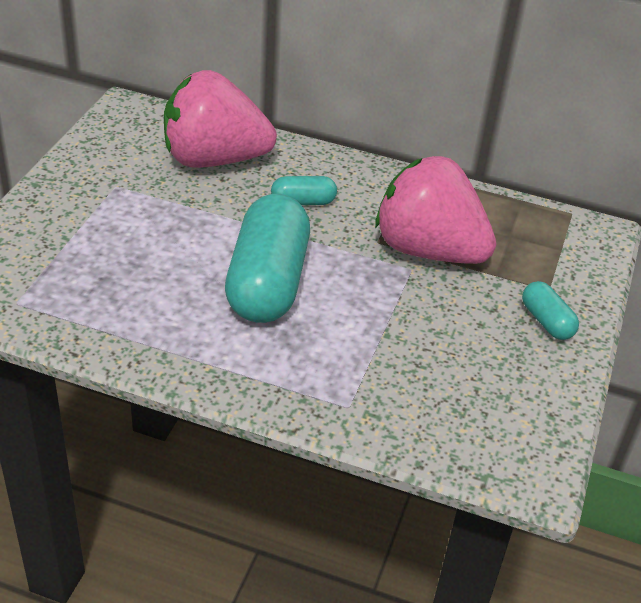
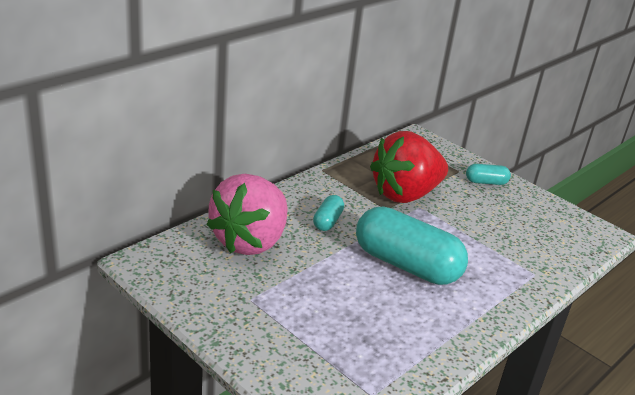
camera: 65 degrees left, 10 degrees down
pink strawberry [375,156,496,264] -> red strawberry [370,131,448,203]

